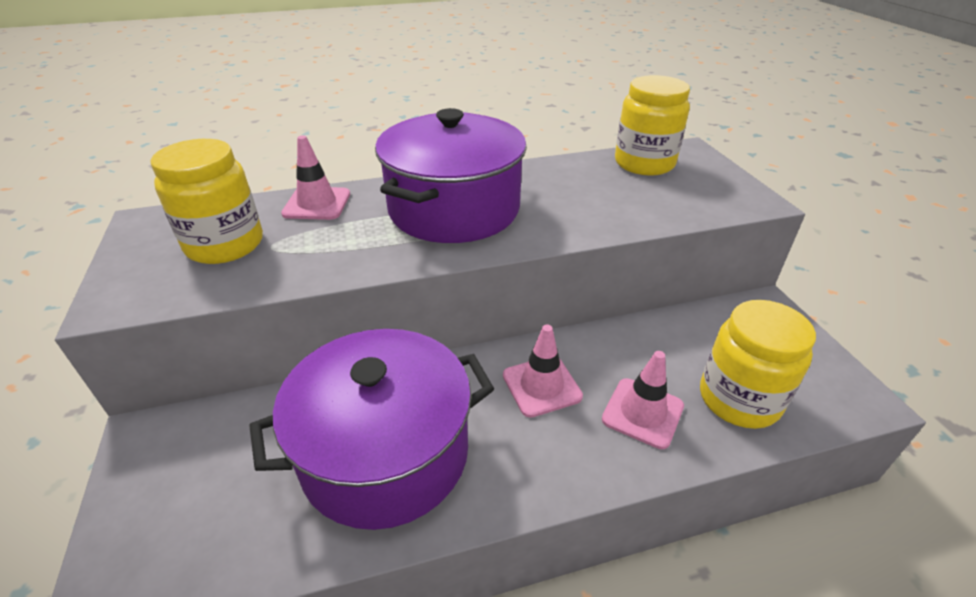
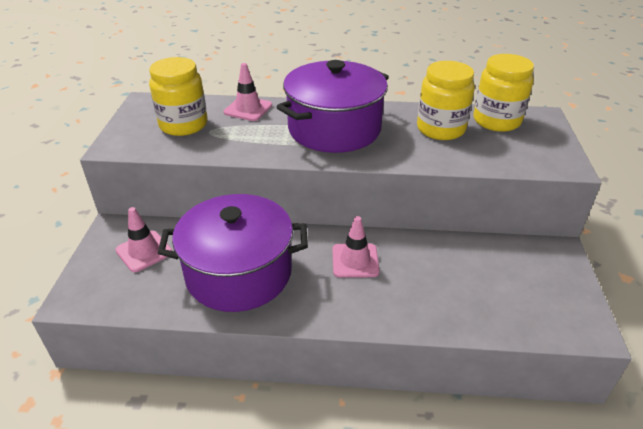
camera: 20 degrees right, 0 degrees up
pink traffic cone [602,351,684,449] -> pink traffic cone moved to [115,207,172,272]
yellow jar [700,300,816,429] -> yellow jar moved to [417,61,475,140]

